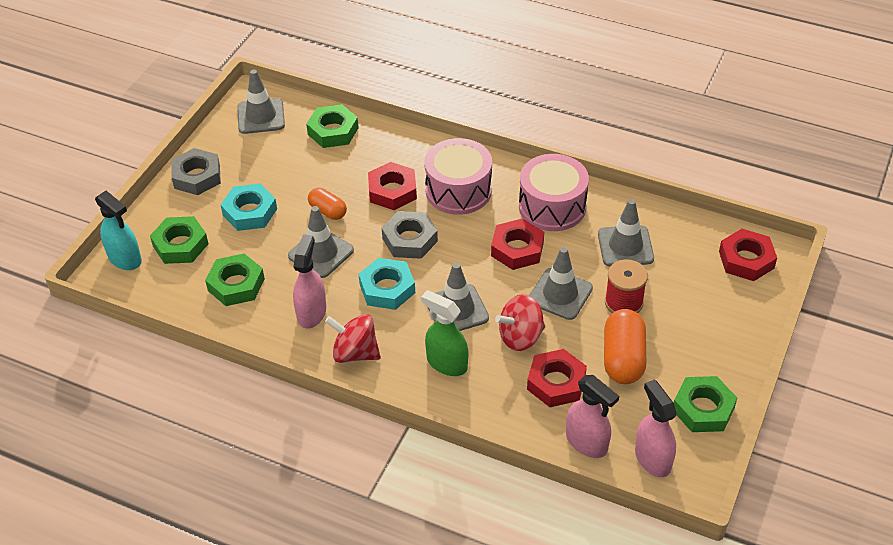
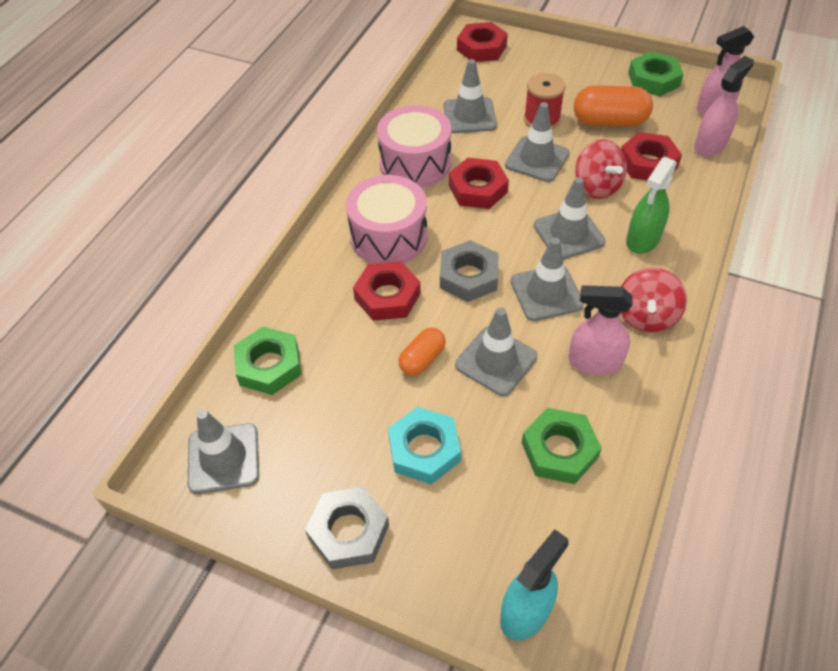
camera: 90 degrees left, 5 degrees up
green nut [150,216,208,264] -> none
turquoise nut [359,258,415,310] -> grey traffic cone [511,238,584,321]

